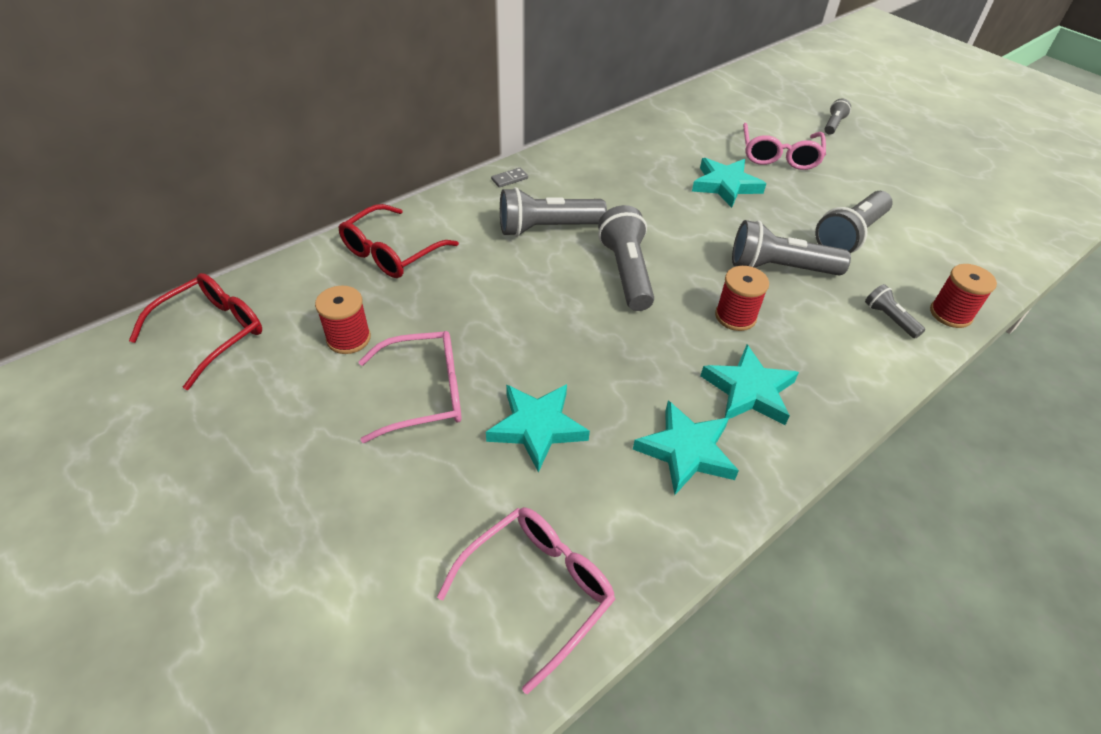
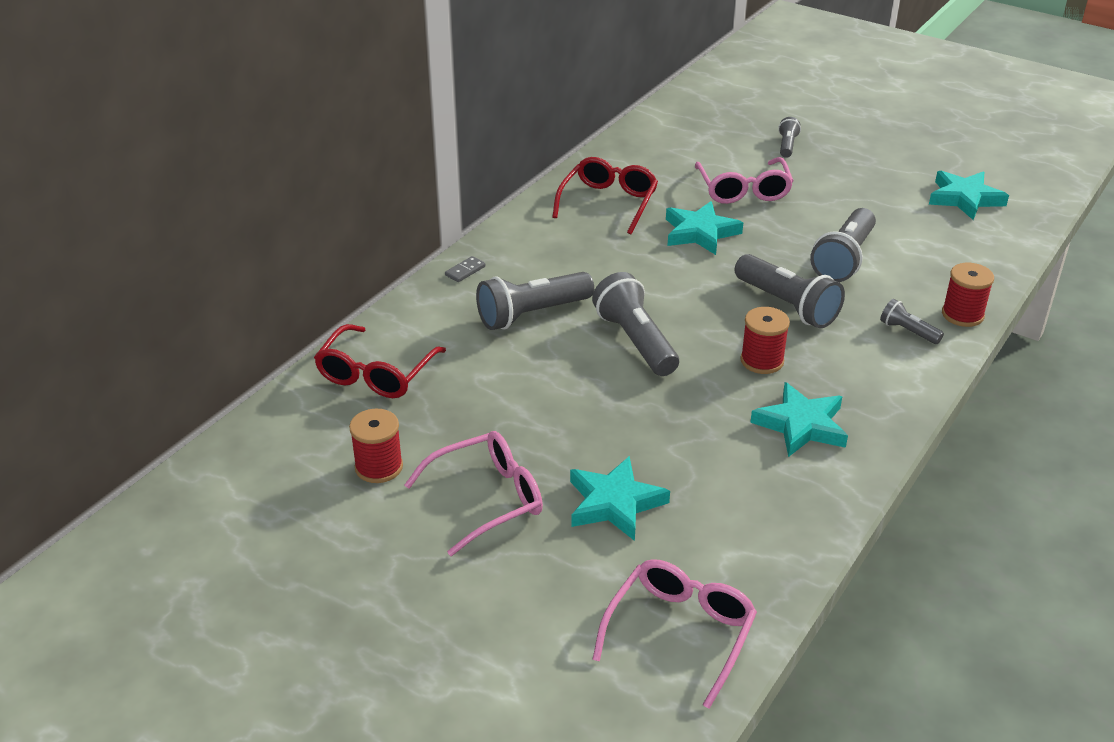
camera: 15 degrees left, 10 degrees down
red glasses [129,273,262,390] -> red glasses moved to [552,157,658,234]
turquoise star [633,401,739,495] -> turquoise star moved to [929,171,1009,220]
grey flashlight [732,220,851,275] -> grey flashlight turned 120 degrees counterclockwise [735,254,845,328]

